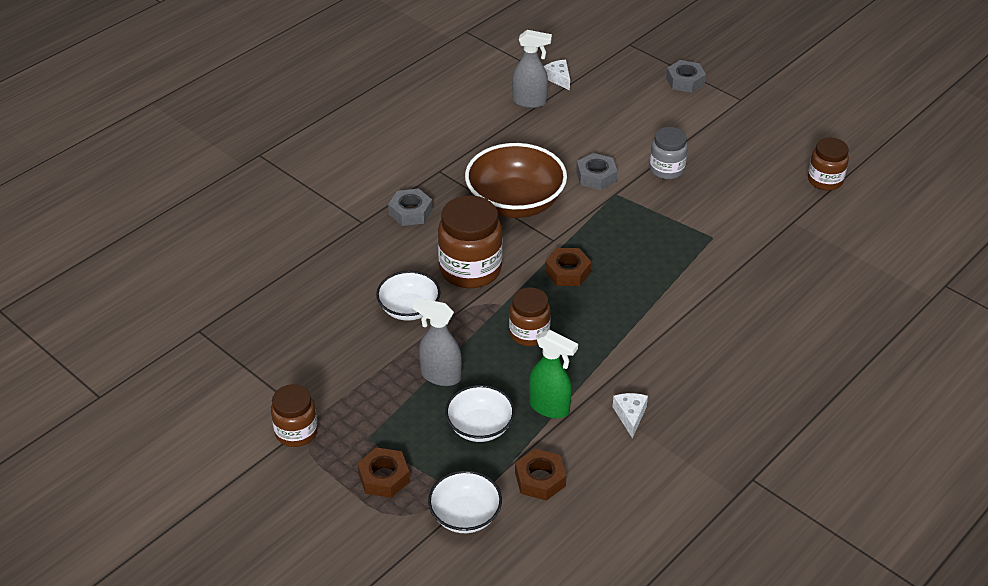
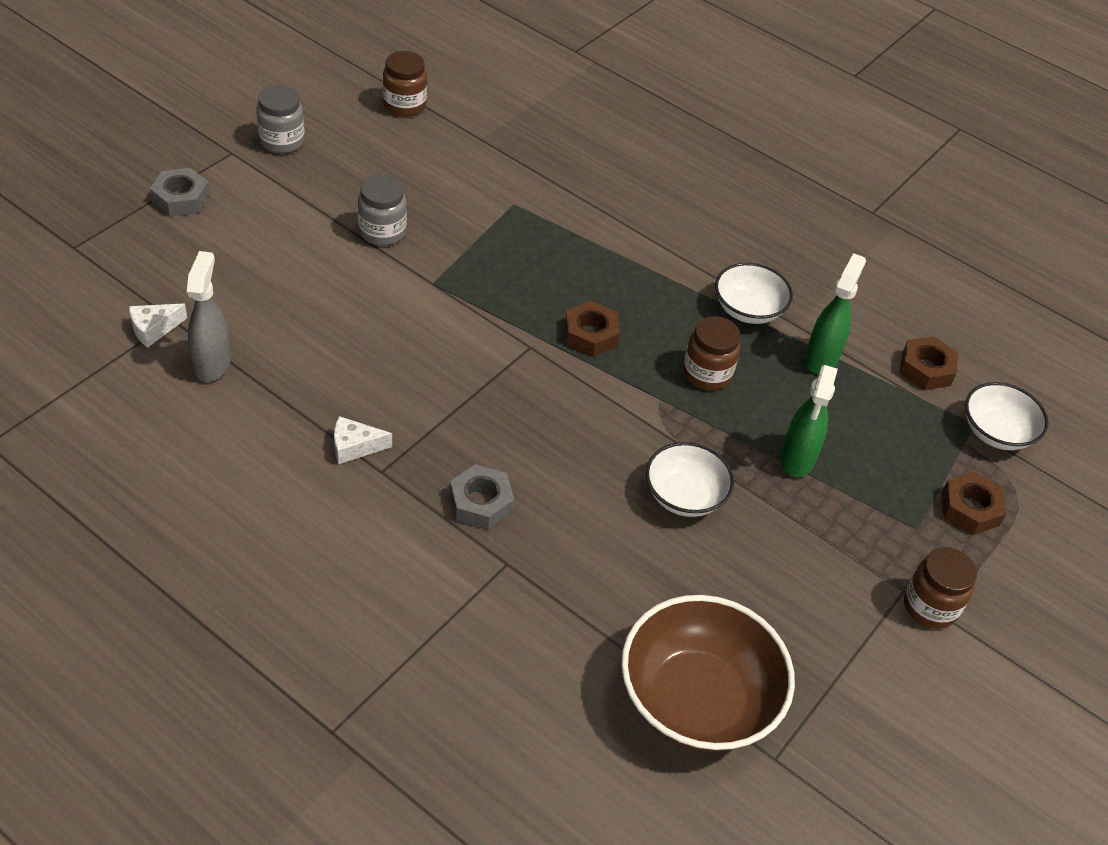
camera: 100 degrees left, 5 degrees up
grey spray bottle [413,298,462,386] -> green spray bottle [780,365,838,477]
brown jar [438,196,503,288] -> none
white bowl [445,385,515,442] -> white bowl moved to [715,263,793,324]
brown bowl [465,143,567,218] -> brown bowl moved to [621,595,795,752]
grey nut [576,153,618,190] -> none
white cheese [613,393,648,438] -> white cheese moved to [334,416,392,464]
none -> grey jar [256,85,305,153]

